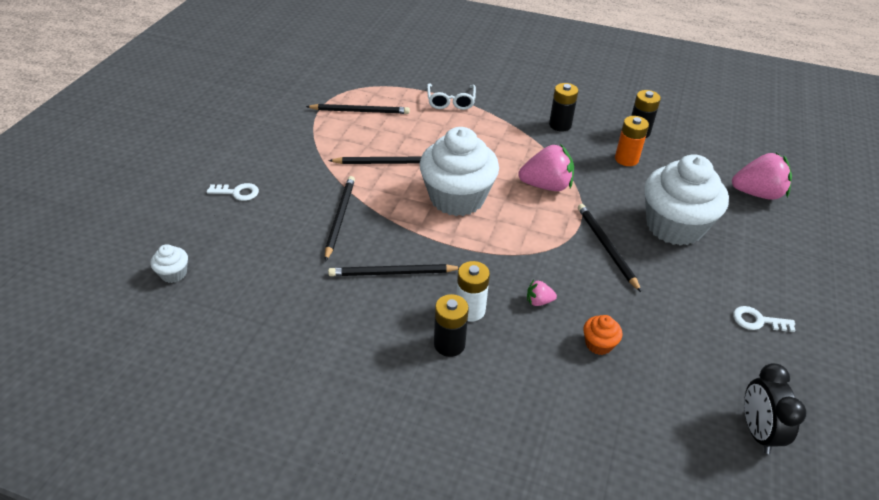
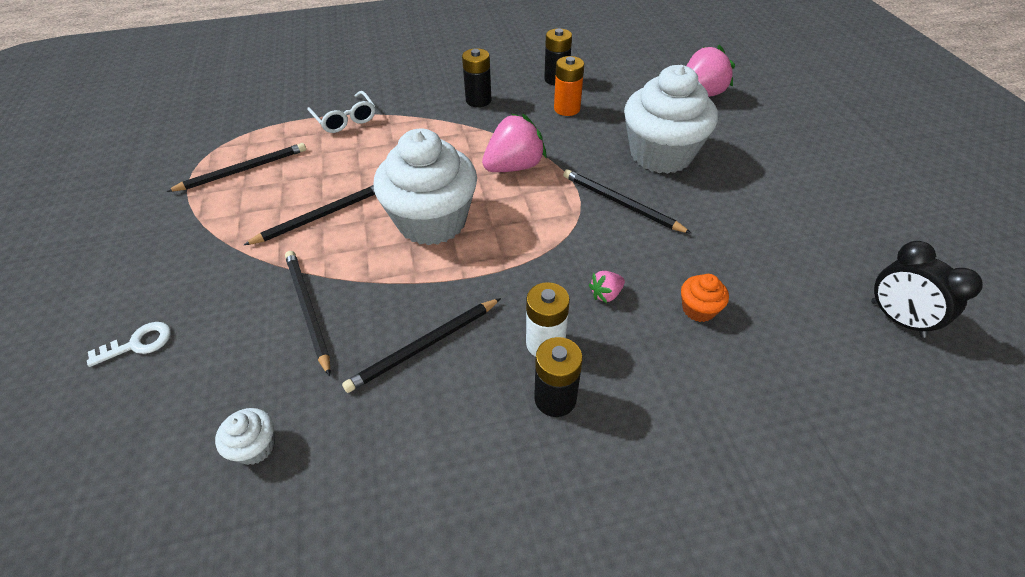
camera: 30 degrees left, 5 degrees up
white cupcake [150,244,188,283] -> white cupcake moved to [215,408,275,465]
white key [733,306,796,332] -> none

